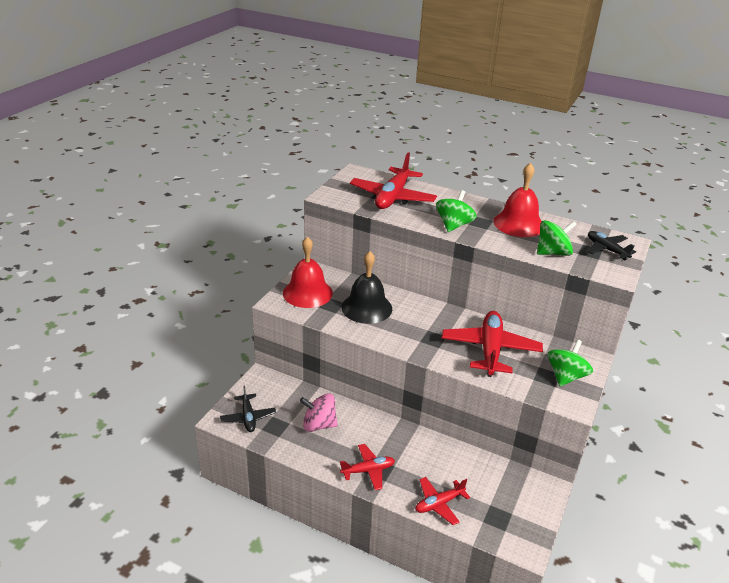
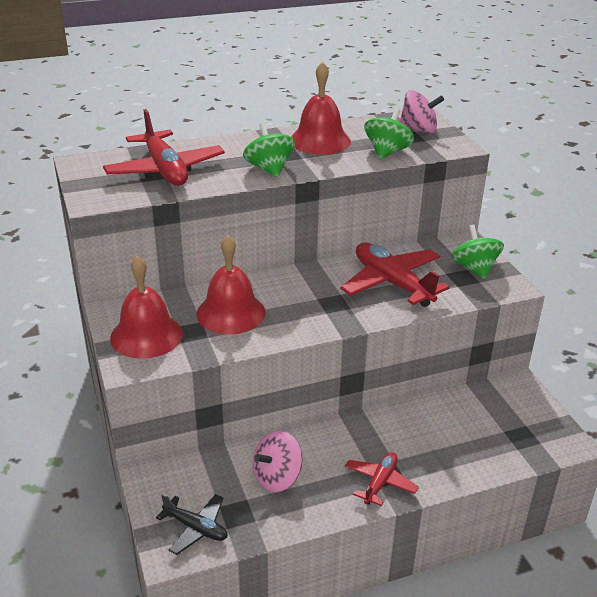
camera: 45 degrees left, 0 degrees up
black bell [341,251,392,324] -> red bell [196,235,266,334]
red plane [415,477,470,525] -> none
black plane [587,231,636,260] -> pink spinning top [399,90,444,134]

